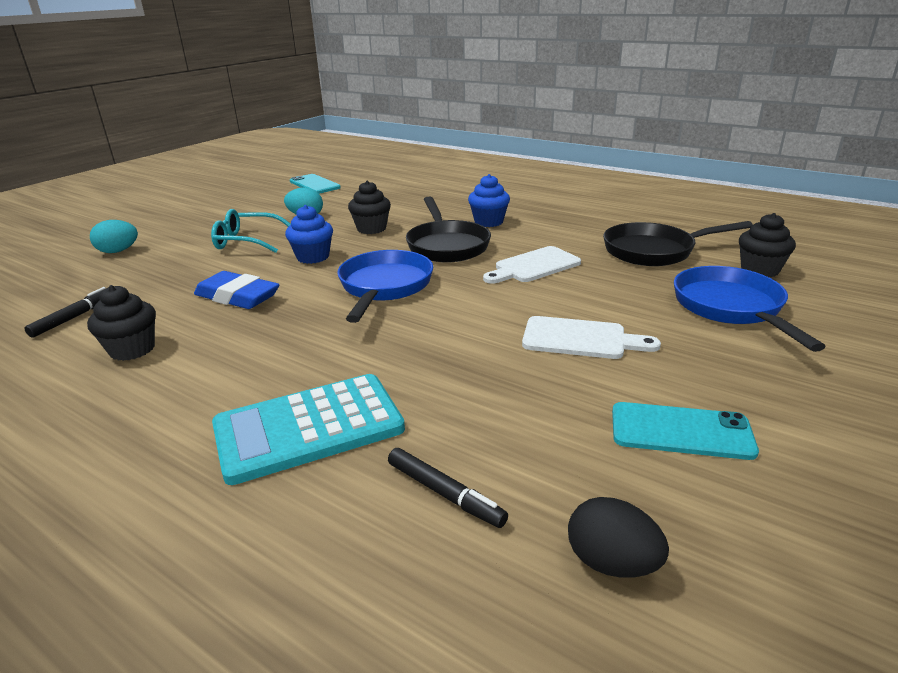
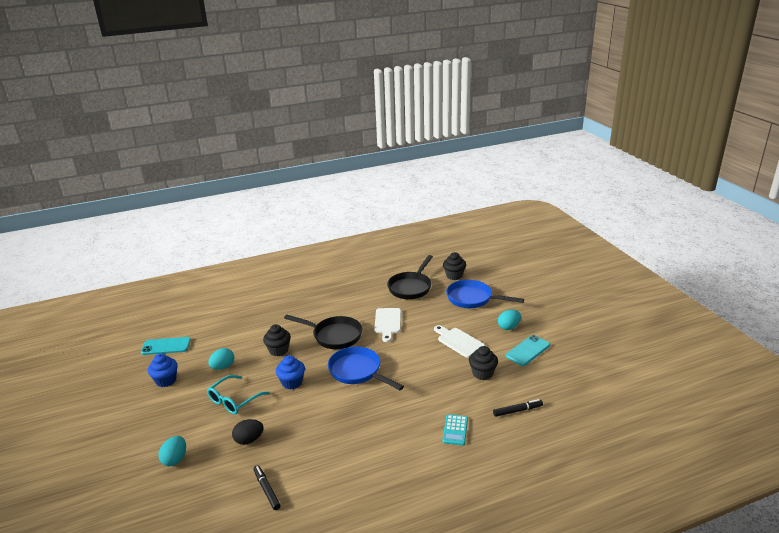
camera: 55 degrees left, 0 degrees up
black cupcake [87,285,156,361] -> black cupcake moved to [469,346,498,380]
blue eraser [194,271,279,309] -> none
turquoise calculator [212,374,405,485] -> turquoise calculator [443,414,468,445], size x0.52
blue cupcake [468,174,510,227] -> blue cupcake moved to [148,353,178,387]
white cutting board [522,316,661,359] -> white cutting board turned 90 degrees counterclockwise [434,325,485,358]
black egg [568,497,669,578] -> black egg moved to [232,419,264,445]
none -> turquoise egg [498,310,521,330]

